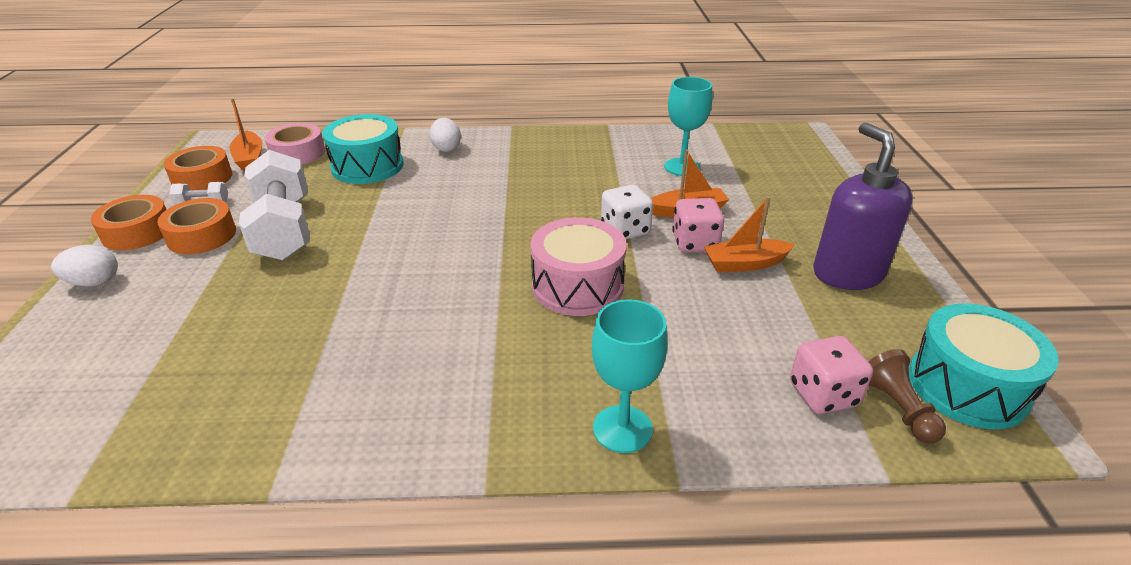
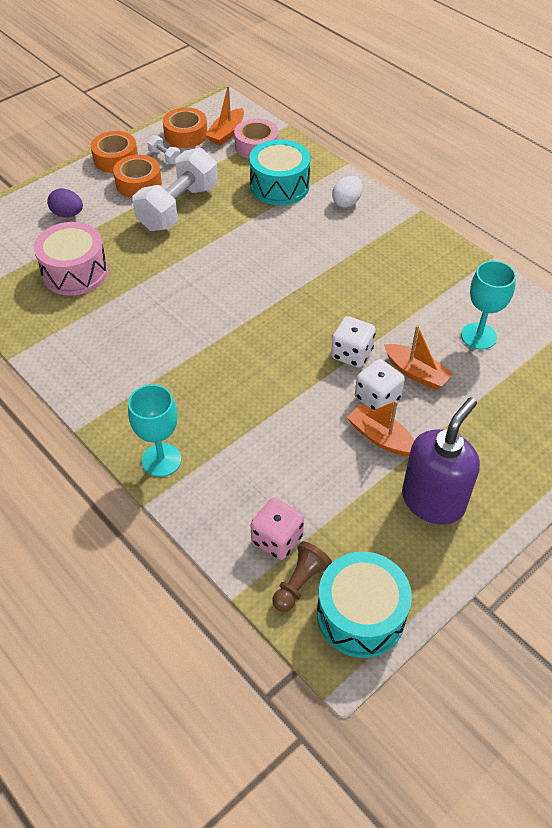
camera: 50 degrees right, 15 degrees up
white egg [51,245,118,287] -> none
pink drum [531,217,627,316] -> pink drum moved to [34,222,108,296]
pink dice [672,198,724,252] -> white dice [355,359,405,410]
none -> purple egg [47,188,83,217]

